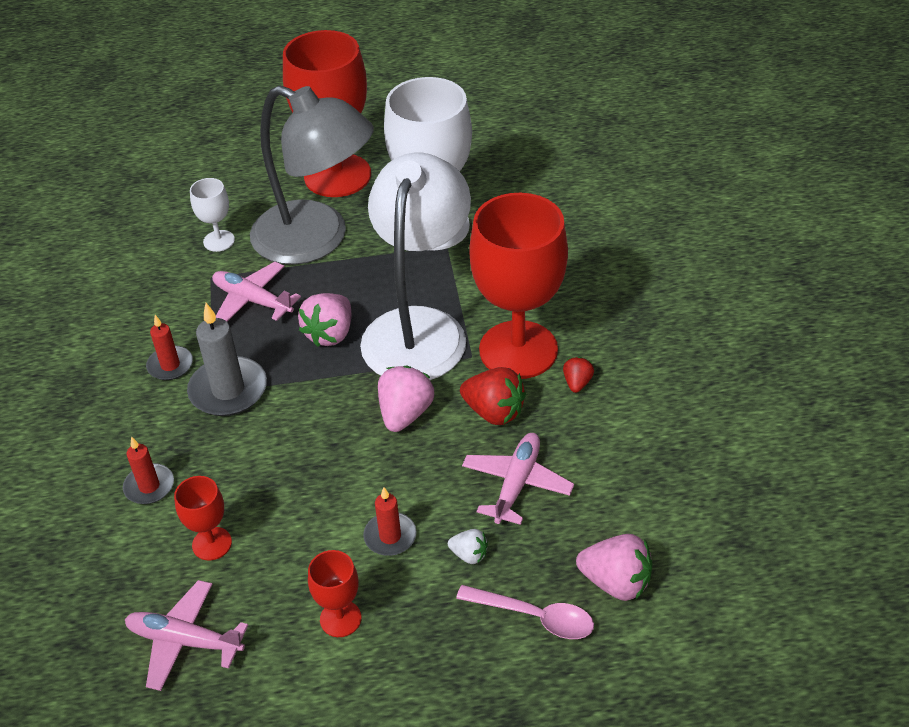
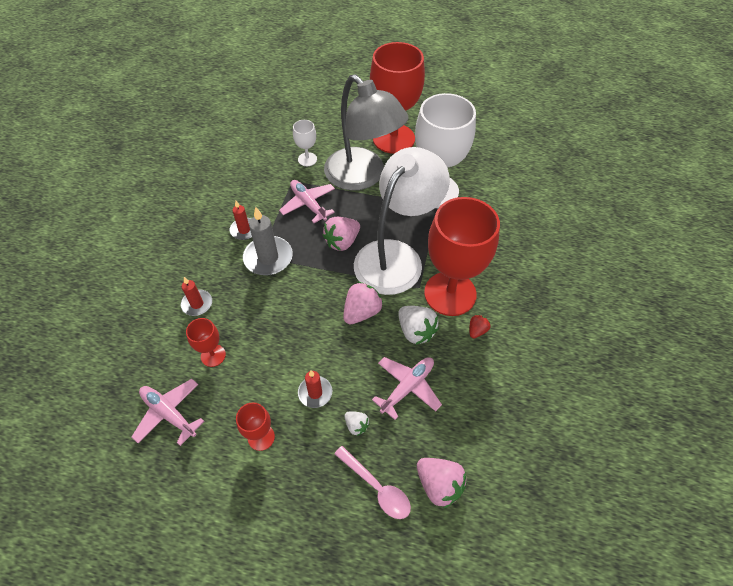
camera: 20 degrees right, 10 degrees up
red strawberry [460,367,526,425] -> white strawberry [398,306,439,345]

